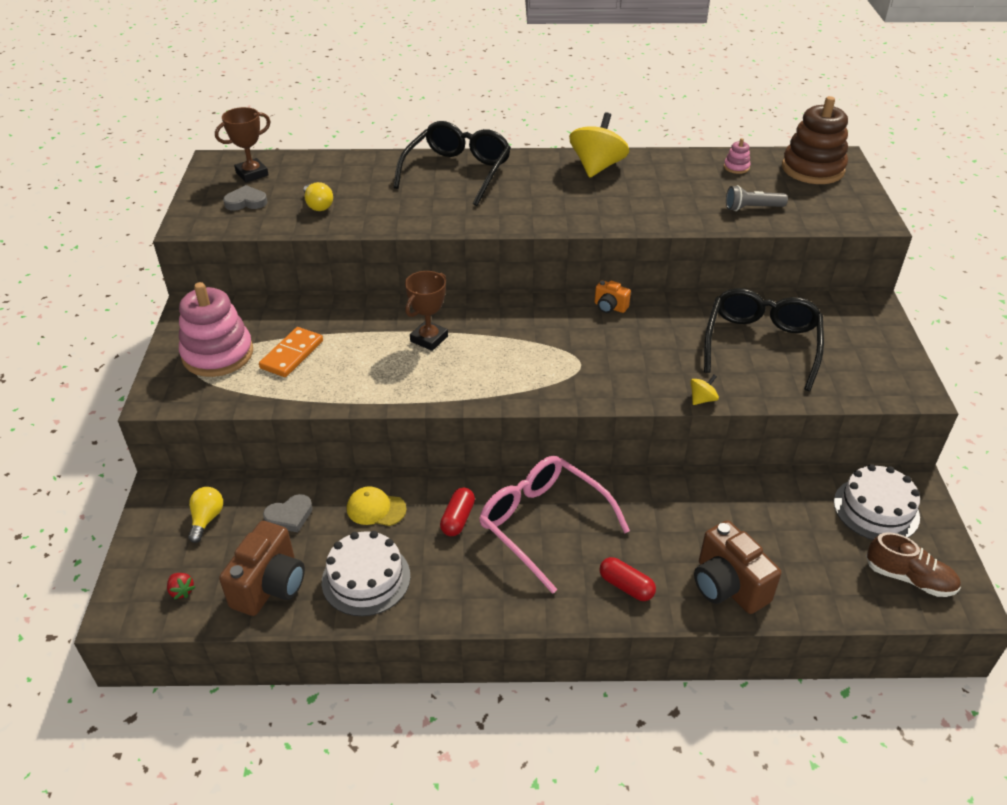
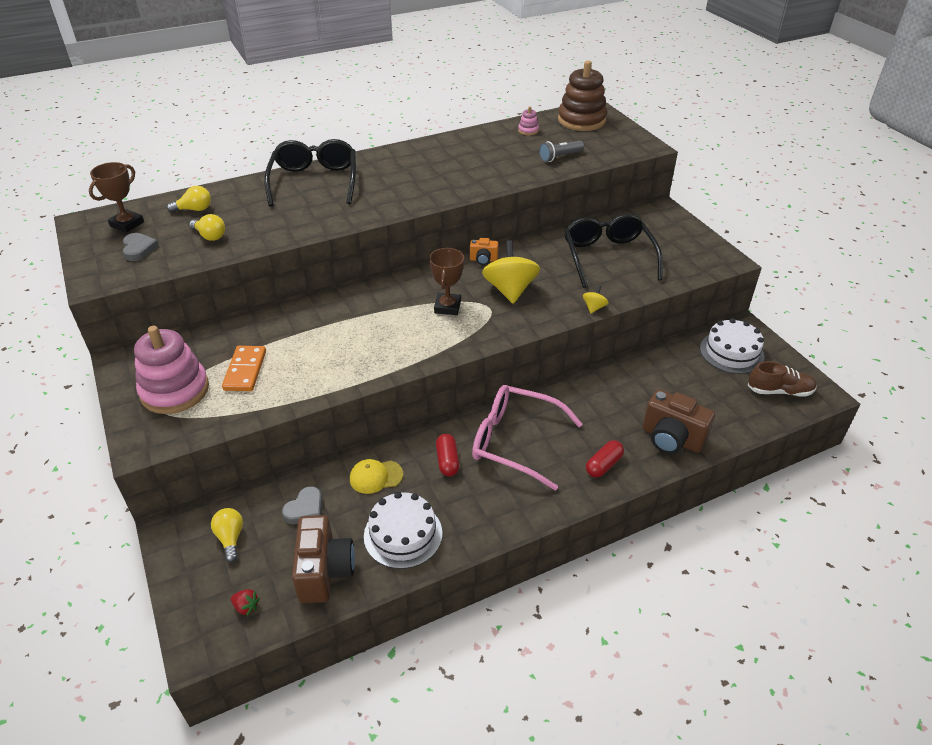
camera: 25 degrees left, 0 degrees up
grey heart [223,185,268,211] -> grey heart turned 105 degrees clockwise [123,233,159,261]
brown trophy [405,271,448,351] -> brown trophy moved to [429,248,464,315]
yellow spinning top [569,112,629,178] -> yellow spinning top moved to [482,240,540,304]
red capsule [599,557,656,601] -> red capsule turned 60 degrees counterclockwise [586,440,624,478]
none -> yellow light bulb [167,186,211,213]

